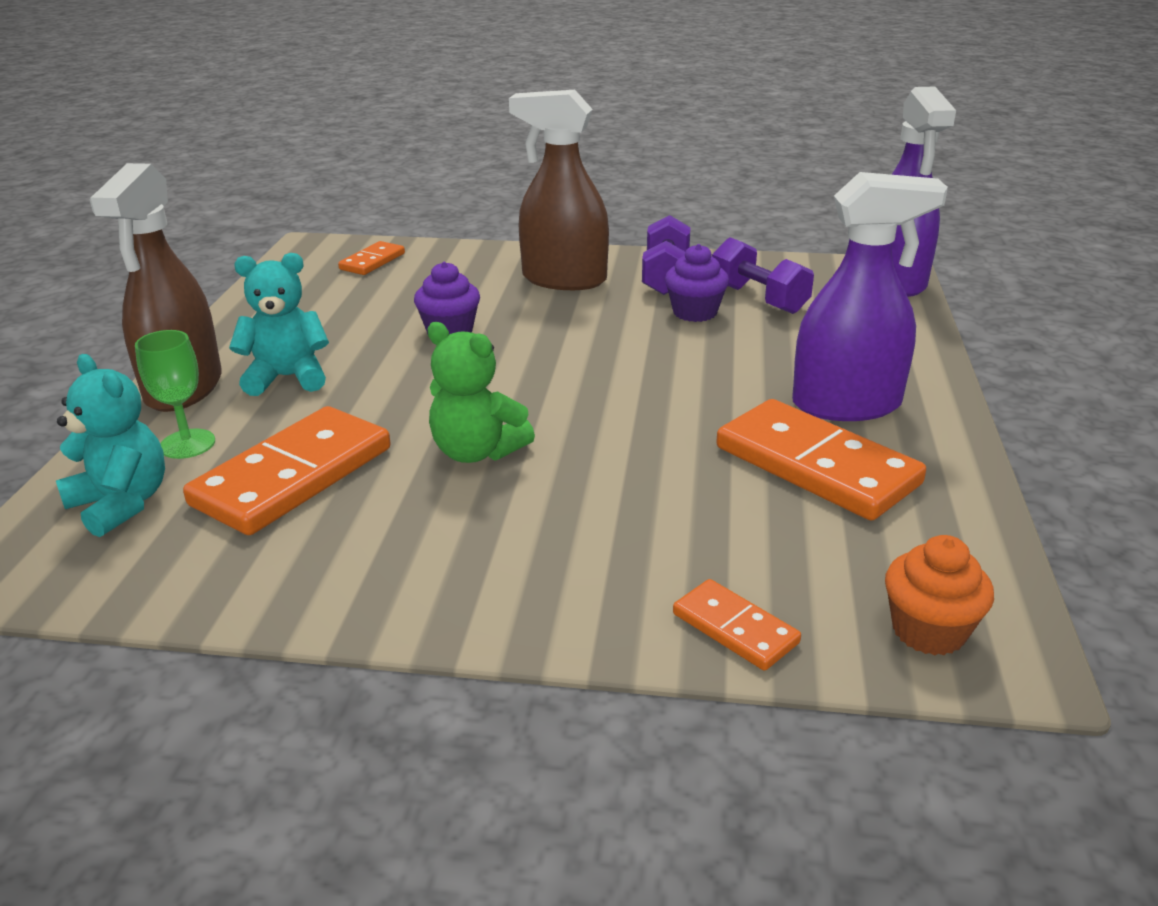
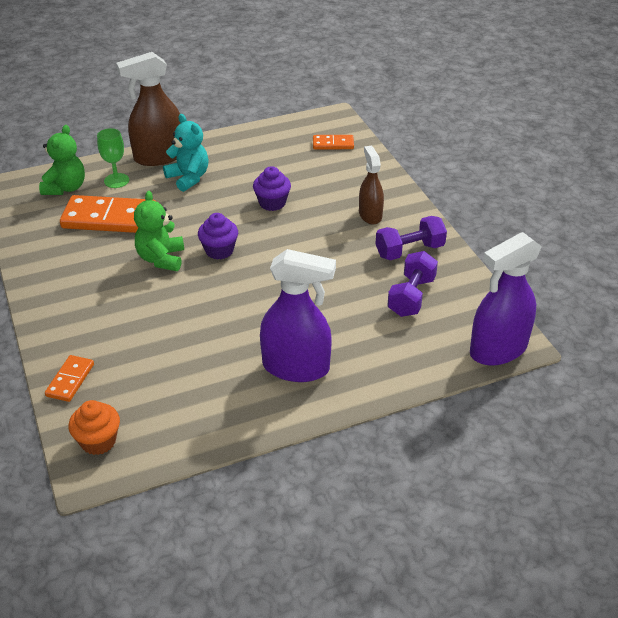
camera: 60 degrees right, 10 degrees up
turquoise teddy bear [56,354,165,537] -> green teddy bear [39,125,85,195]
brown spray bottle [509,90,609,290] -> brown spray bottle [359,146,384,225], size x0.61
purple cupcake [665,244,729,322] -> purple cupcake moved to [198,213,238,260]
orange domino [716,399,926,521] -> none
purple spray bottle [792,172,948,421] -> purple spray bottle turned 45 degrees counterclockwise [260,249,336,382]

